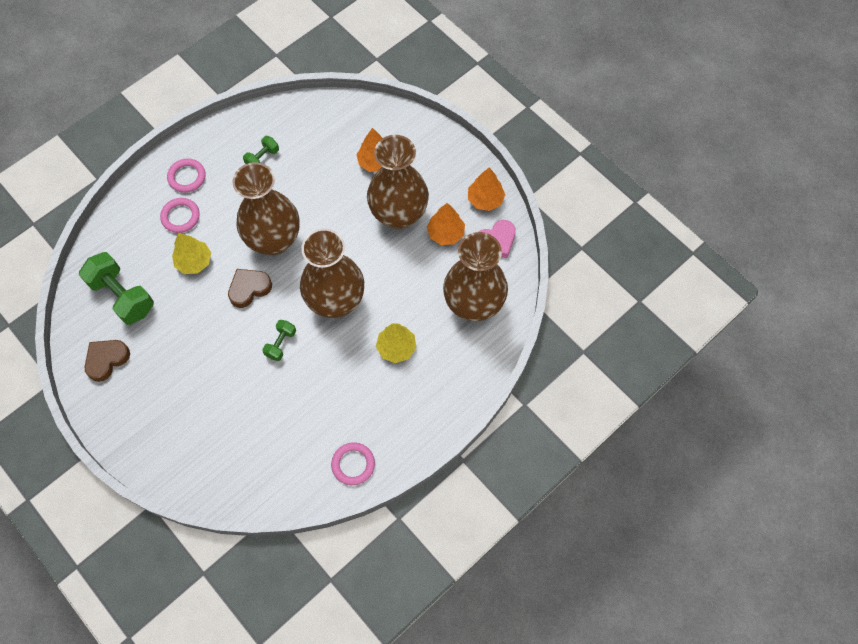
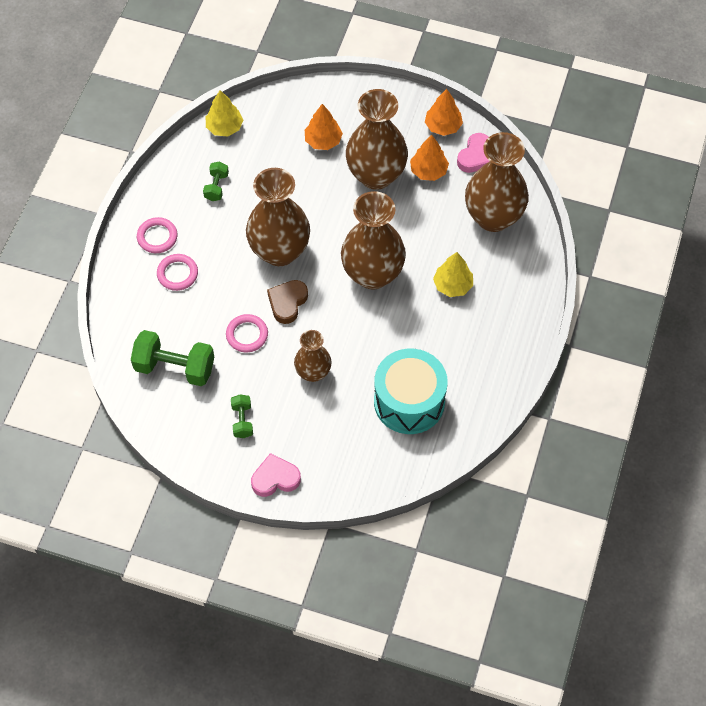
camera: 30 degrees left, 5 degrees down
brown heart [85,340,130,382] -> none
yellow tree [172,233,211,274] -> yellow tree moved to [206,90,243,137]
green dumbbell [262,320,296,361] -> green dumbbell moved to [231,394,253,438]
pink ring [331,442,375,485] -> pink ring moved to [226,314,268,352]
none -> pink heart [251,453,301,497]
none -> brown vase [294,330,332,382]
none -> turquoise drum [374,349,448,434]

